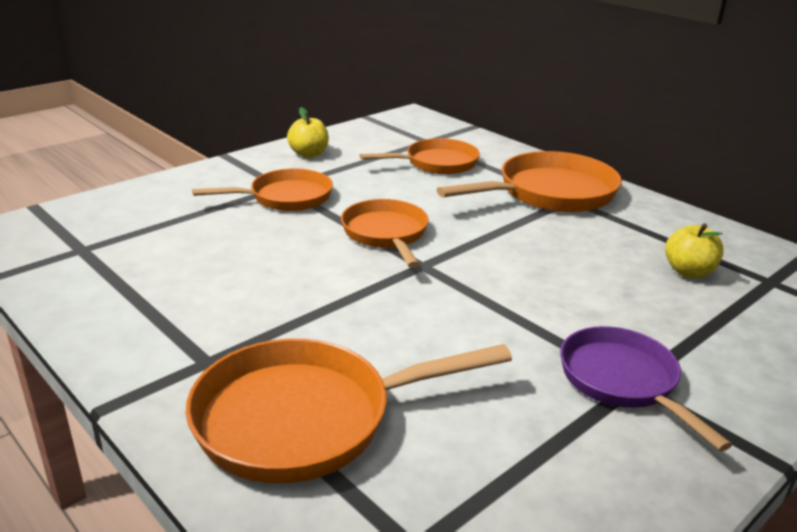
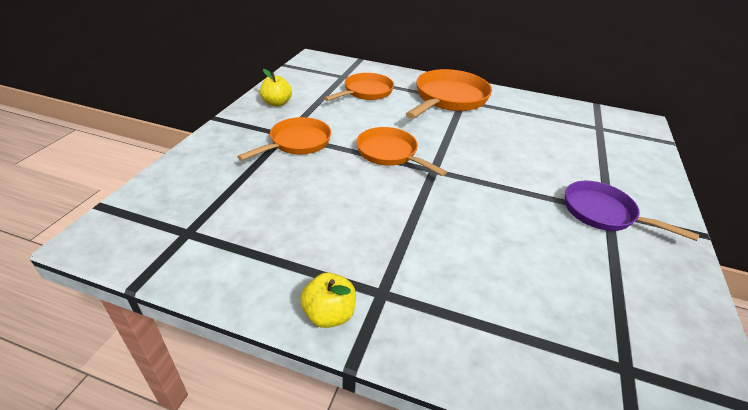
camera: 30 degrees left, 10 degrees up
orange pan [186,339,512,483] -> none
yellow apple [665,223,724,278] -> yellow apple moved to [300,272,356,328]

